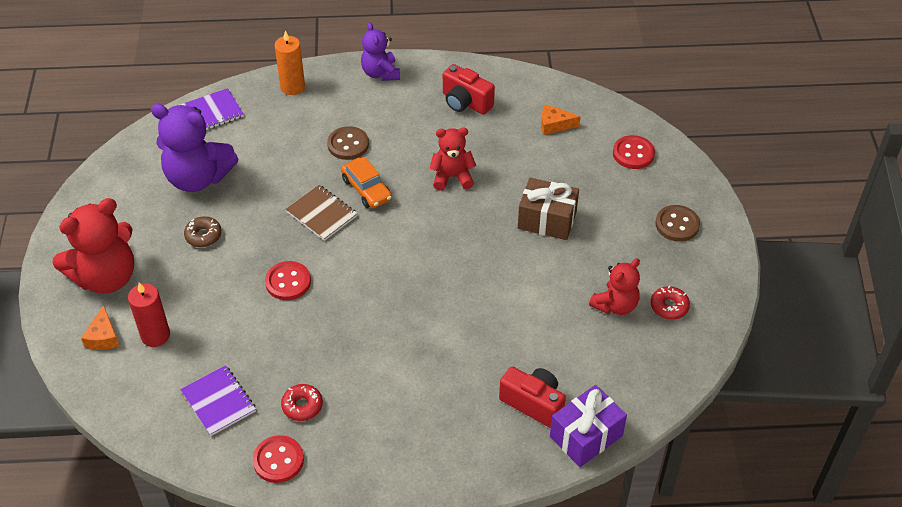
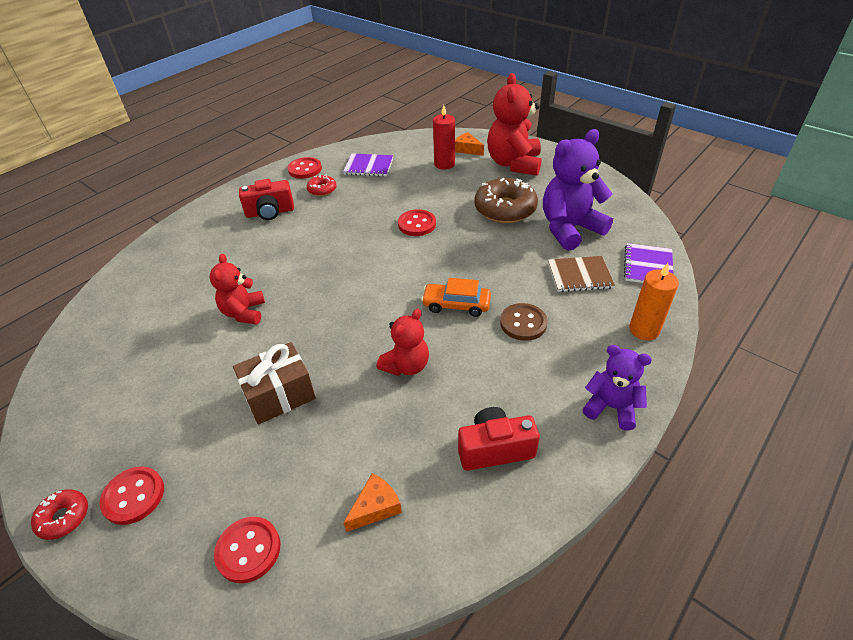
camera: 135 degrees right, 5 degrees down
brown donut [184,216,222,247] -> brown donut [475,178,538,223], size x1.98
brown notebook [286,185,358,241] -> brown notebook moved to [548,256,615,292]
red camera [499,367,566,428] -> red camera moved to [239,179,294,220]
purple gift [550,385,627,467] -> none
red teddy bear [589,258,640,315] -> red teddy bear moved to [210,254,265,324]
red donut [651,286,690,320] -> red donut moved to [31,489,88,540]
brown button [655,205,700,242] -> red button [99,466,164,525]

